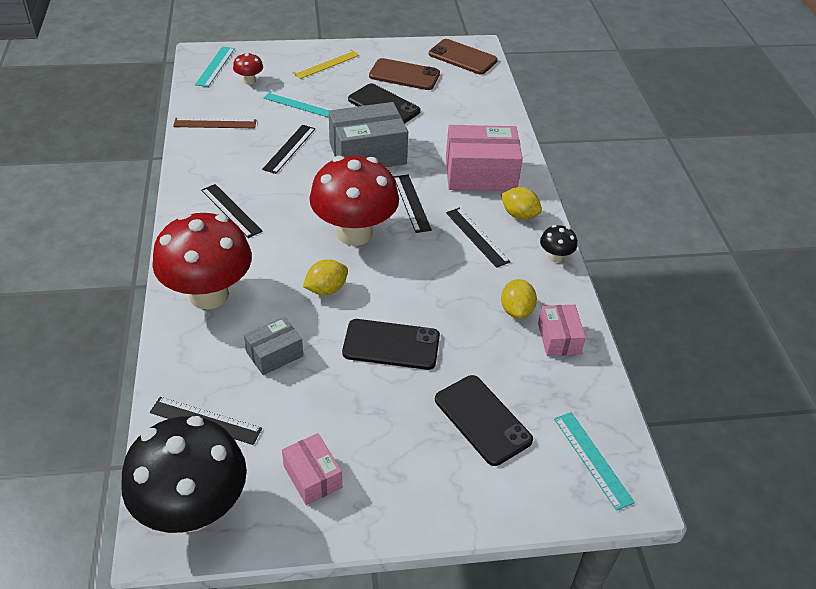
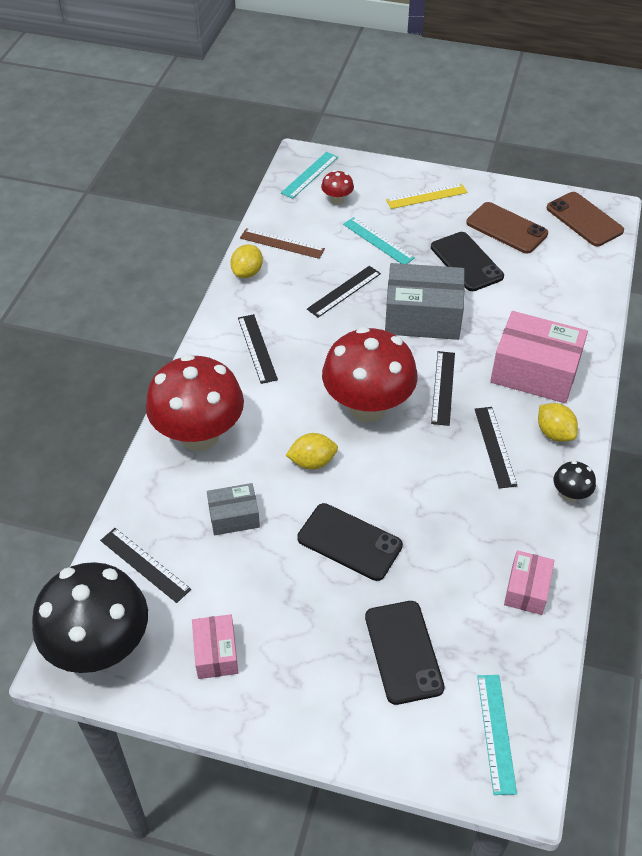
camera: 25 degrees right, 5 degrees up
yellow lemon [501,279,537,319] -> yellow lemon moved to [230,244,263,278]

